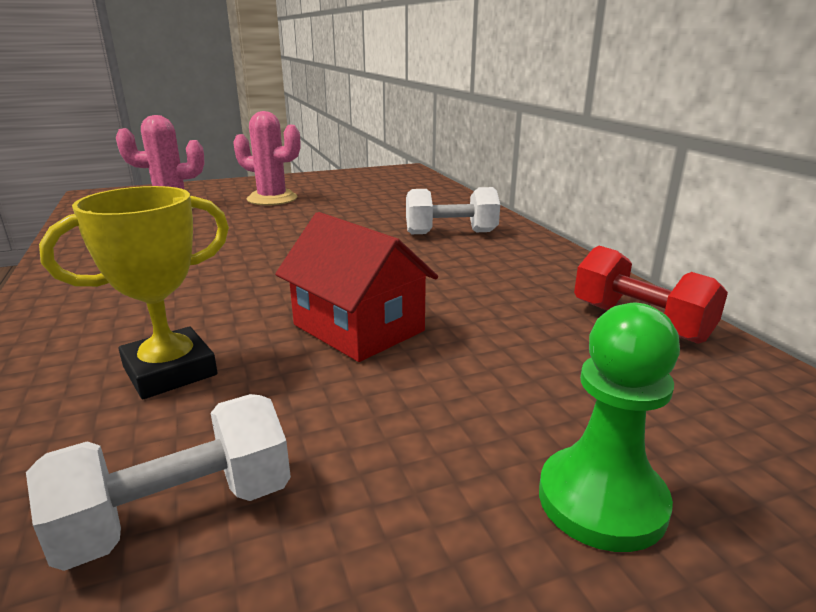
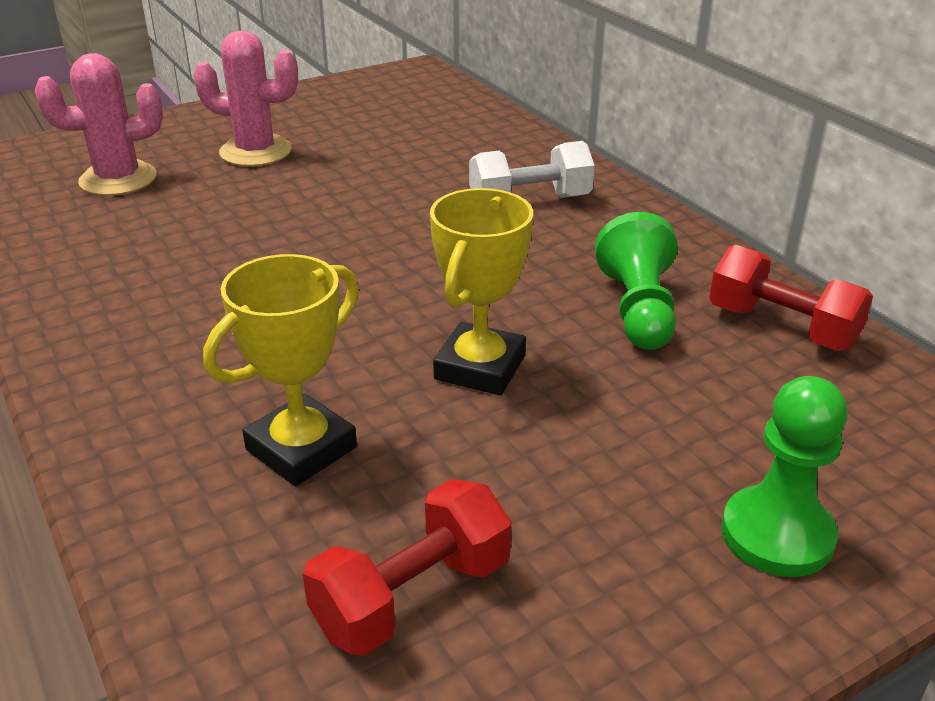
camera: 10 degrees left, 10 degrees up
white dumbbell [26,394,291,571] -> red dumbbell [303,479,511,656]
red house [275,212,438,362] -> yellow trophy [430,188,533,395]
none -> green pawn [595,212,678,350]

